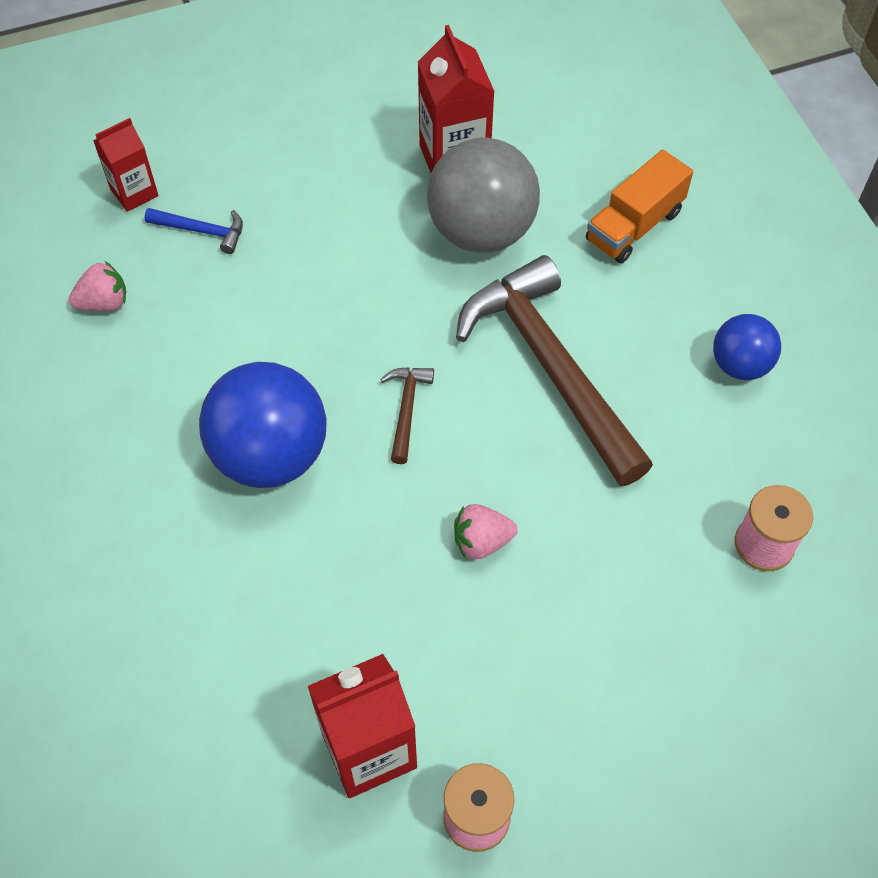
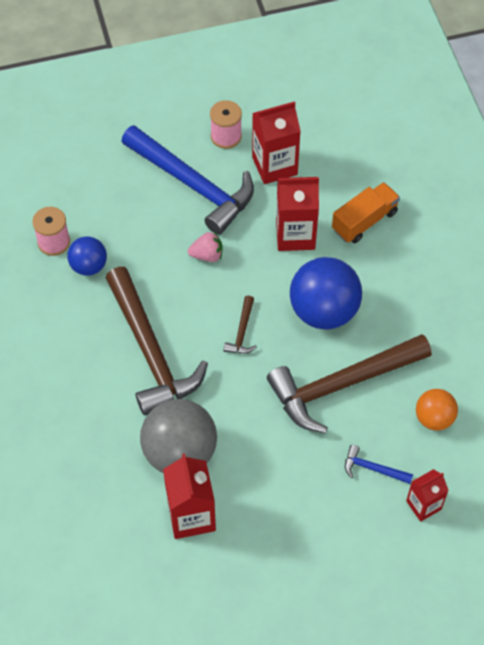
camera: 175 degrees left, 0 degrees up
pink strawberry [68,261,126,311] -> orange ball [416,389,458,431]
orange truck [586,150,693,264] -> orange truck moved to [332,182,400,243]
blue ball [713,314,781,380] -> blue ball moved to [67,236,107,276]
none -> blue hammer [121,125,254,235]
none -> brown hammer [267,334,432,433]
none -> red carton [276,177,319,251]

